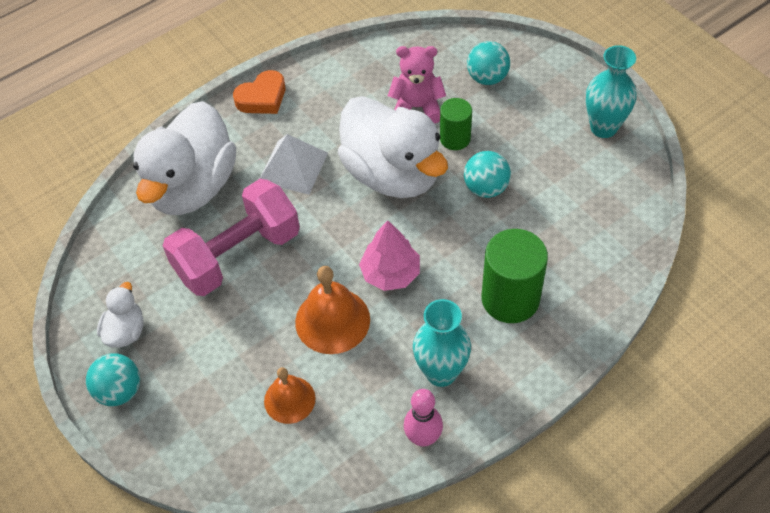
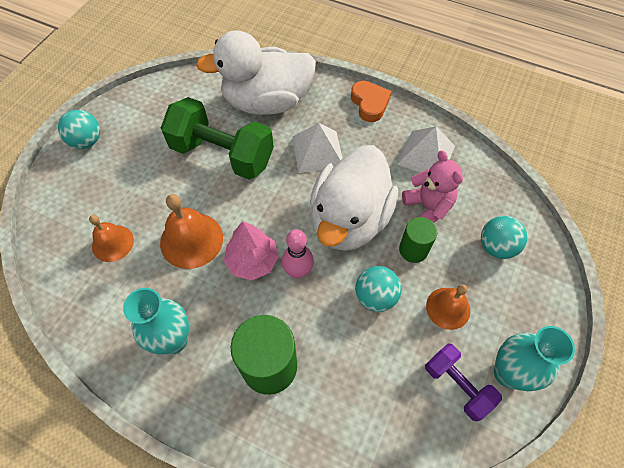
camera: 60 degrees right, 5 degrees up
white duck [97,282,144,348] -> none
pink dumbbell [163,179,300,296] -> green dumbbell [161,97,274,180]
orange heart [233,70,285,114] -> orange heart turned 135 degrees counterclockwise [351,81,392,122]
pink bowling pin [404,389,443,447] -> pink bowling pin moved to [282,229,314,279]
none -> white pyramid [397,126,455,173]
none -> purple dumbbell [425,343,502,421]
none -> orange bell [426,284,470,330]

